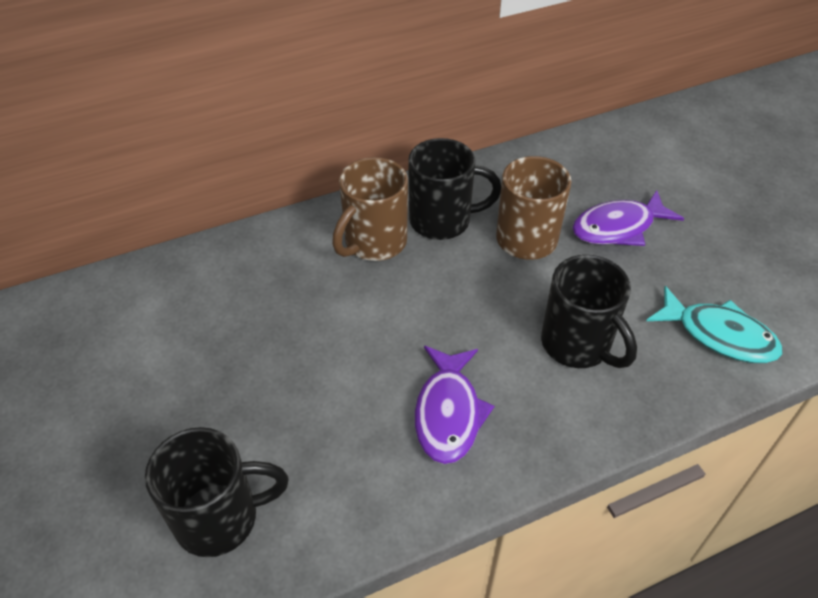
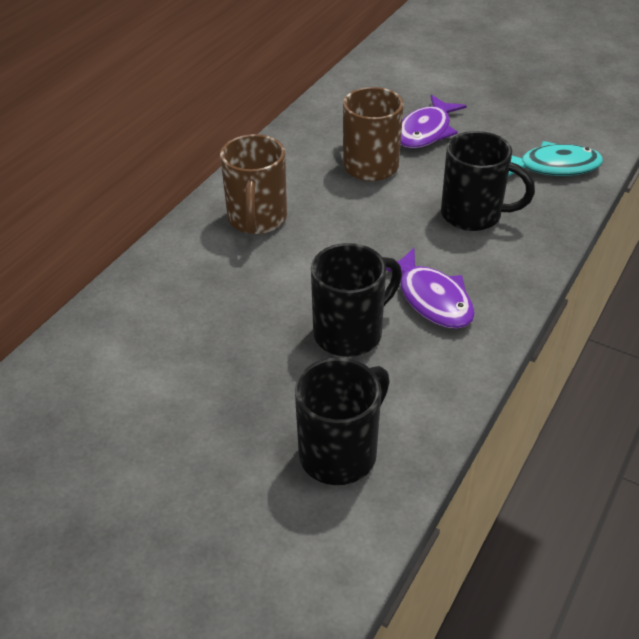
camera: 35 degrees left, 5 degrees down
black mug [408,138,501,240] -> black mug moved to [311,243,402,357]

